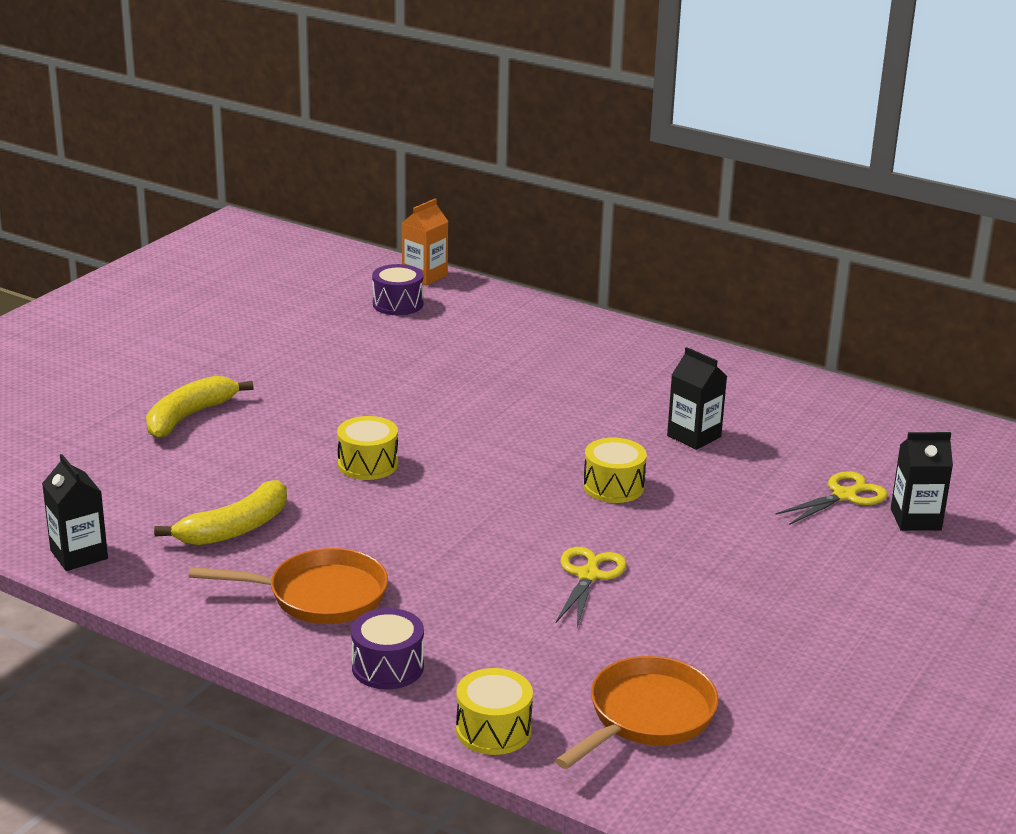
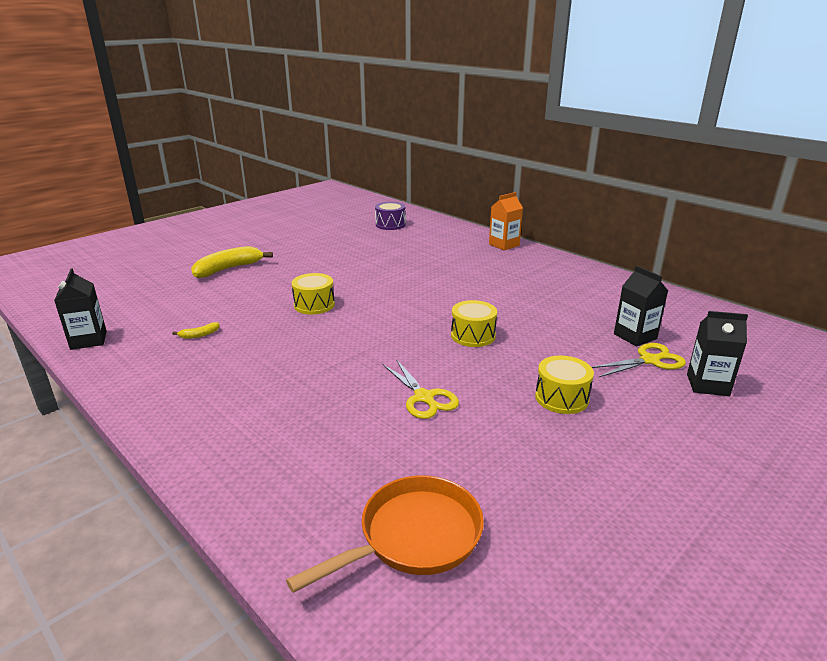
camera: 15 degrees right, 0 degrees up
yellow banana [154,480,287,546] -> yellow banana [172,322,220,339], size x0.44
orange pan [189,548,388,624] -> none
purple drum [351,608,424,689] -> none
orange carton [402,198,448,286] -> orange carton moved to [489,192,523,251]
yellow drum [456,668,533,755] -> yellow drum moved to [535,355,594,414]
yellow scissors [556,547,627,627] -> yellow scissors turned 120 degrees clockwise [383,359,459,419]
black carton [667,347,727,450] -> black carton moved to [614,266,668,347]

